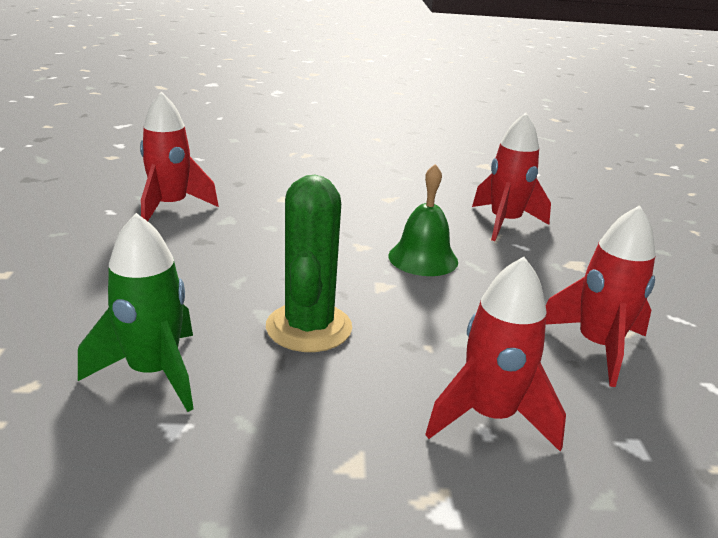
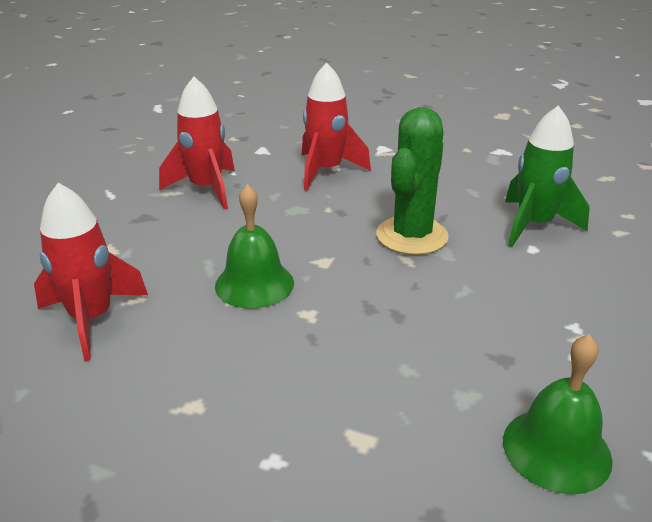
camera: 155 degrees left, 5 degrees up
red rocket [140,92,219,221] -> green bell [503,334,613,494]

